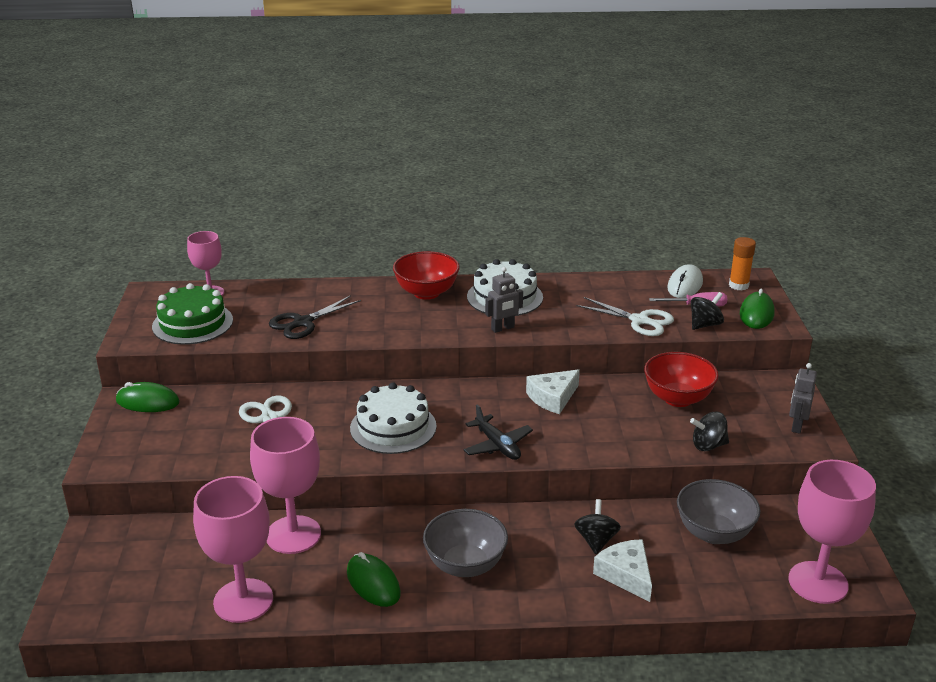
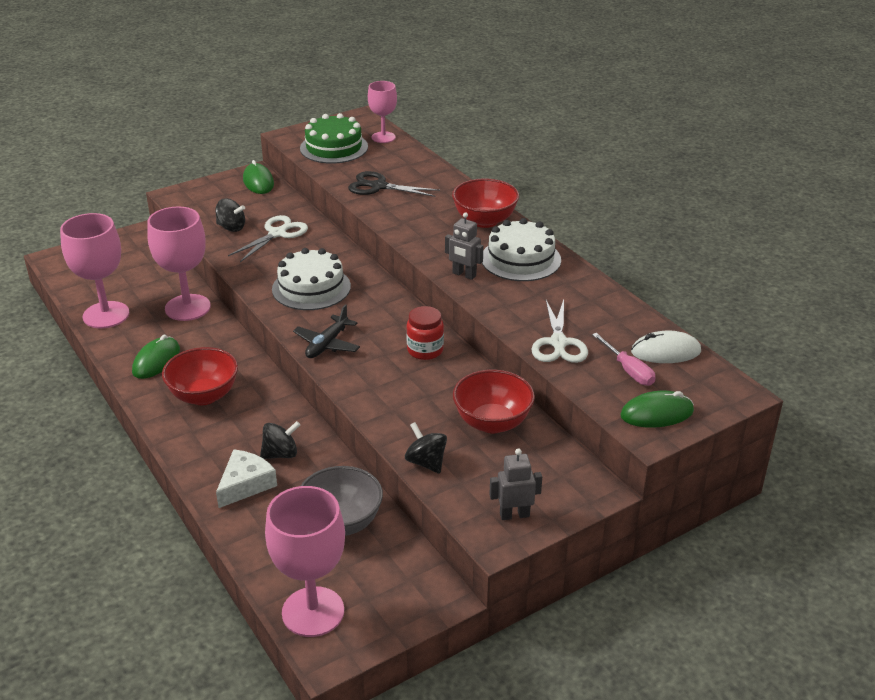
camera: 60 degrees right, 5 degrees up
grey bowl [423,509,508,577] -> red bowl [162,347,238,405]
white cheese [526,369,580,414] -> red jar [406,306,444,360]
black spinning top [691,292,724,330] -> black spinning top moved to [215,198,245,232]
orange glue stick [729,237,756,291] -> none

